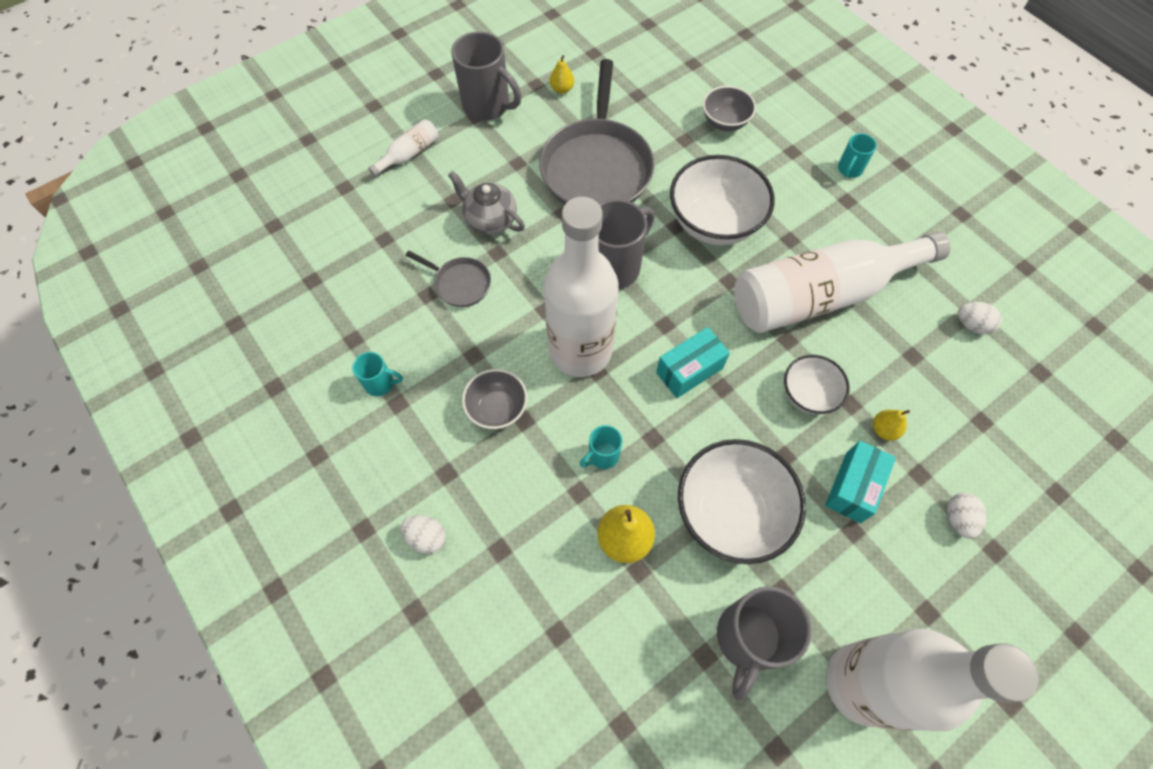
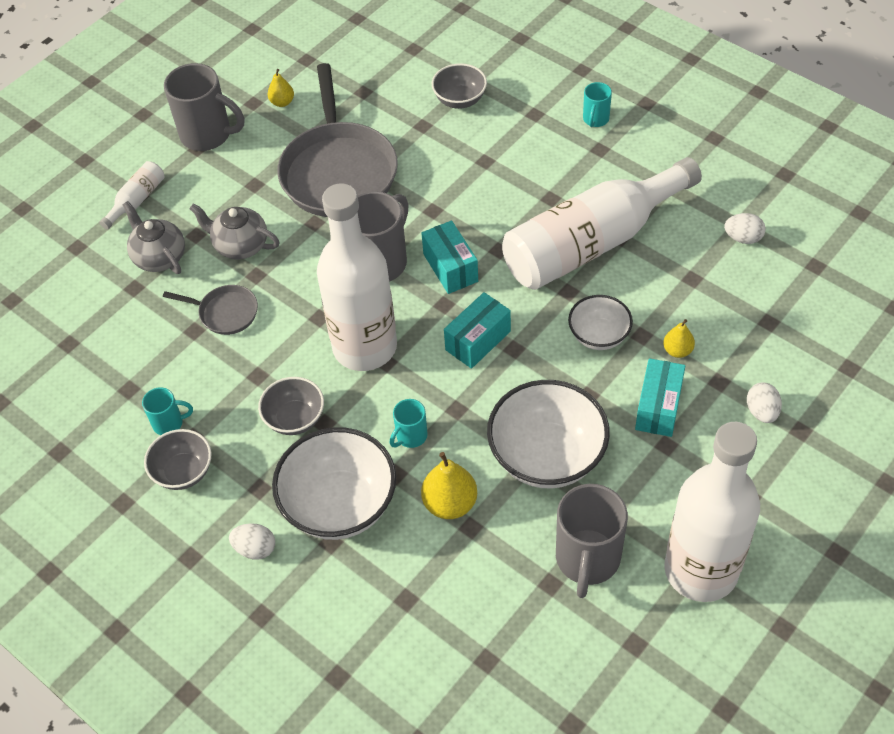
camera: 10 degrees left, 10 degrees down
white bowl [670,155,775,245] -> white bowl moved to [272,427,396,540]
none -> grey teapot [122,201,185,274]
none -> grey bowl [144,429,211,490]
none -> turquoise box [421,220,478,294]

